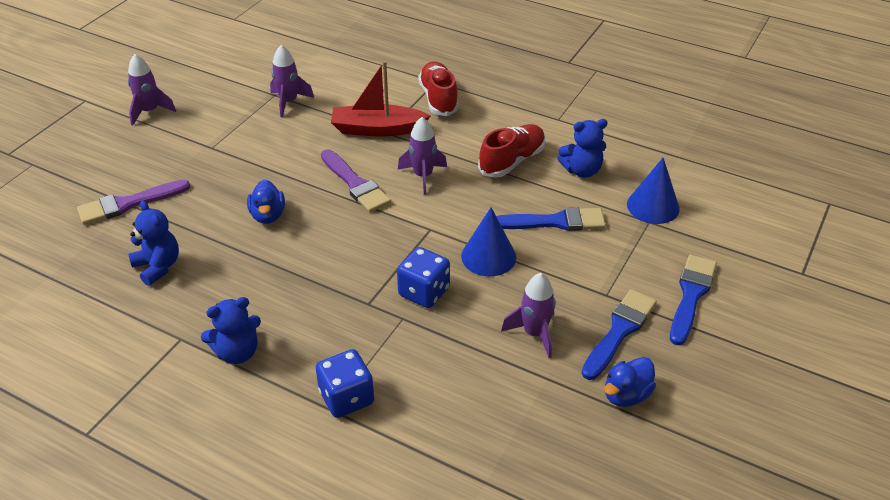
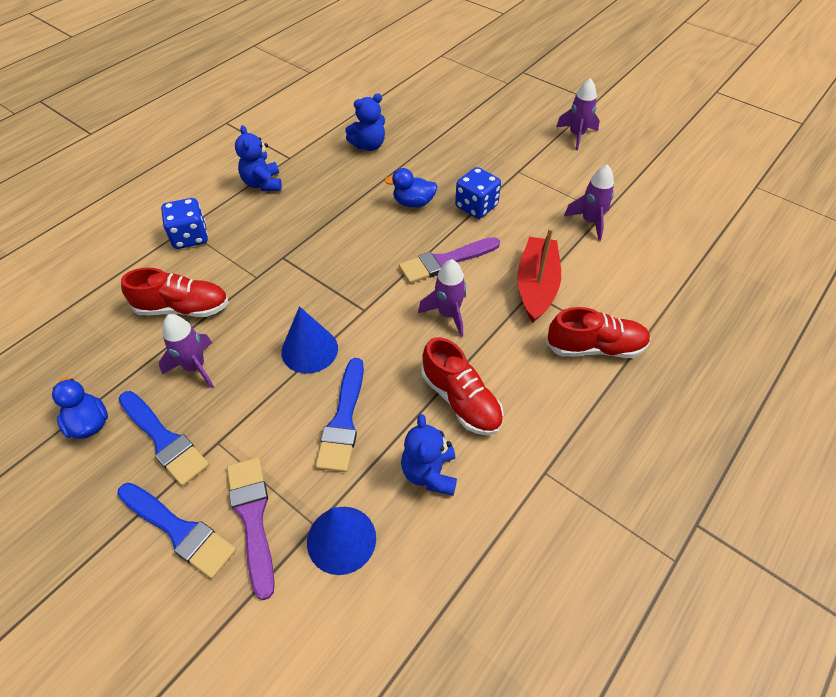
camera: 100 degrees right, 10 degrees up
purple brush [77,180,191,225] -> purple brush moved to [227,458,275,600]
blue dice [397,247,450,308] -> blue dice moved to [455,167,501,219]
none -> red shoe [121,268,229,317]

